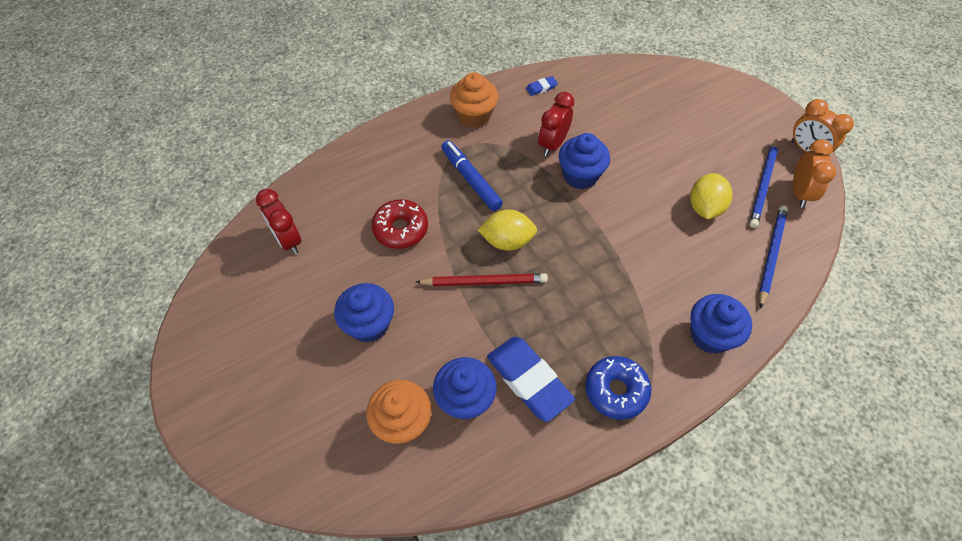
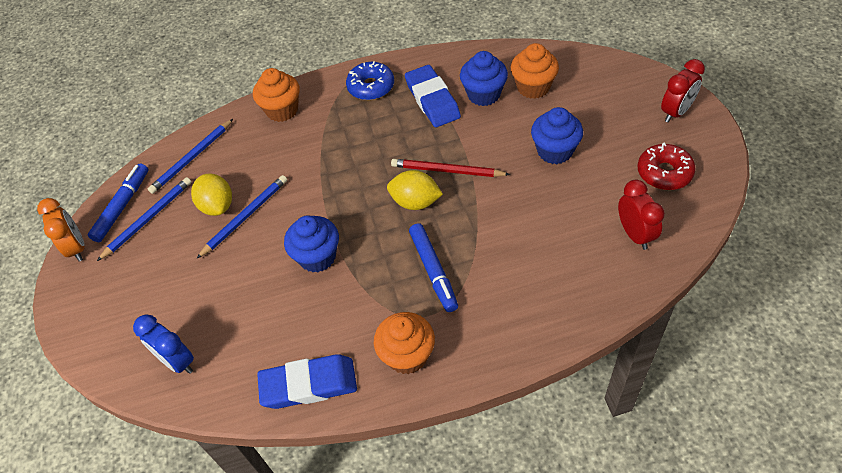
camera: 160 degrees left, 5 degrees down
red donut [372,199,428,249] -> red donut moved to [638,143,696,190]
blue eraser [526,76,558,96] -> blue eraser [257,354,357,409], size x2.36
red clock [538,92,574,156] -> red clock moved to [661,59,705,123]
yellow lemon [690,173,732,219] -> yellow lemon turned 60 degrees counterclockwise [191,173,232,216]
blue cupcake [690,294,752,354] -> orange cupcake [253,68,300,122]
orange clock [793,139,836,208] -> blue marker [88,163,148,242]
none -> blue clock [133,314,194,374]
none -> blue pencil [196,175,287,259]

